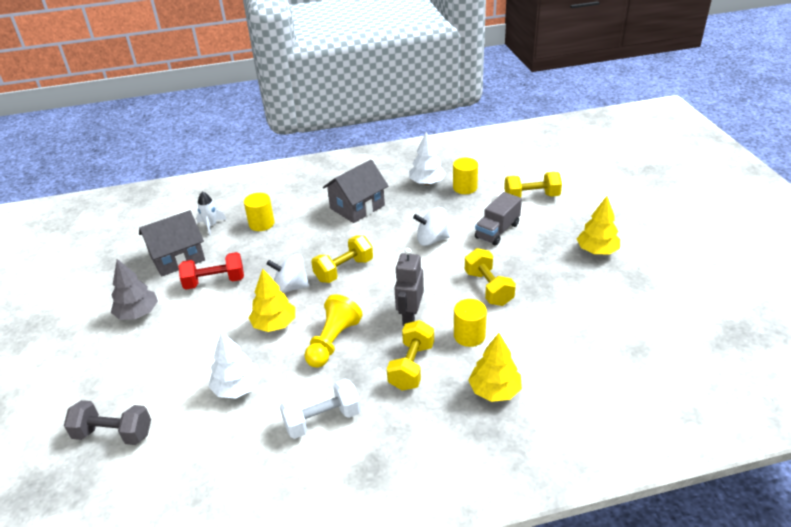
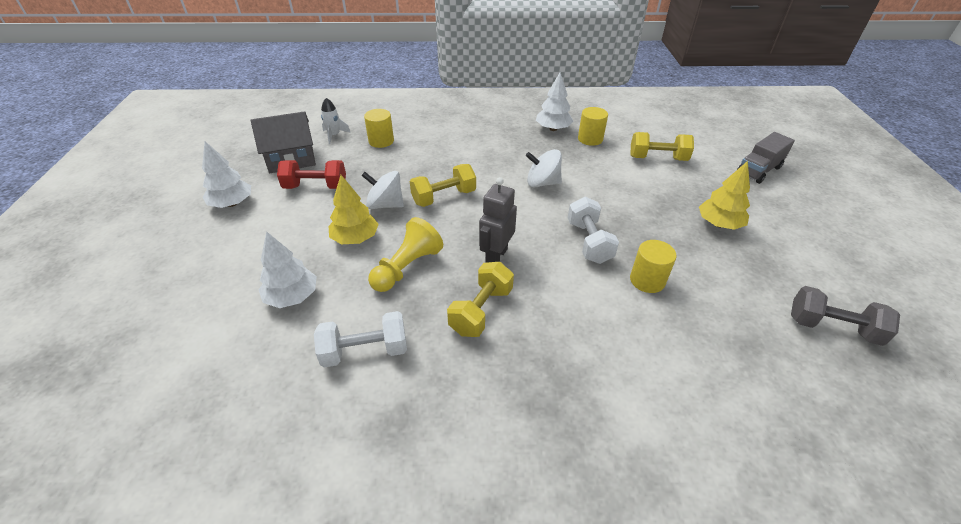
camera: 10 degrees right, 5 degrees up
grey dumbbell [64,400,151,445] -> grey dumbbell moved to [791,286,900,346]
grey tree [111,259,158,320] -> white tree [202,141,251,208]
grey house [323,160,388,223] -> none
yellow cylinder [454,299,487,347] -> yellow cylinder moved to [630,240,677,293]
yellow dumbbell [465,248,516,306] -> white dumbbell [568,197,619,264]
yellow tree [468,333,522,402] -> none
grey truck [475,192,522,246] -> grey truck moved to [737,132,795,184]

